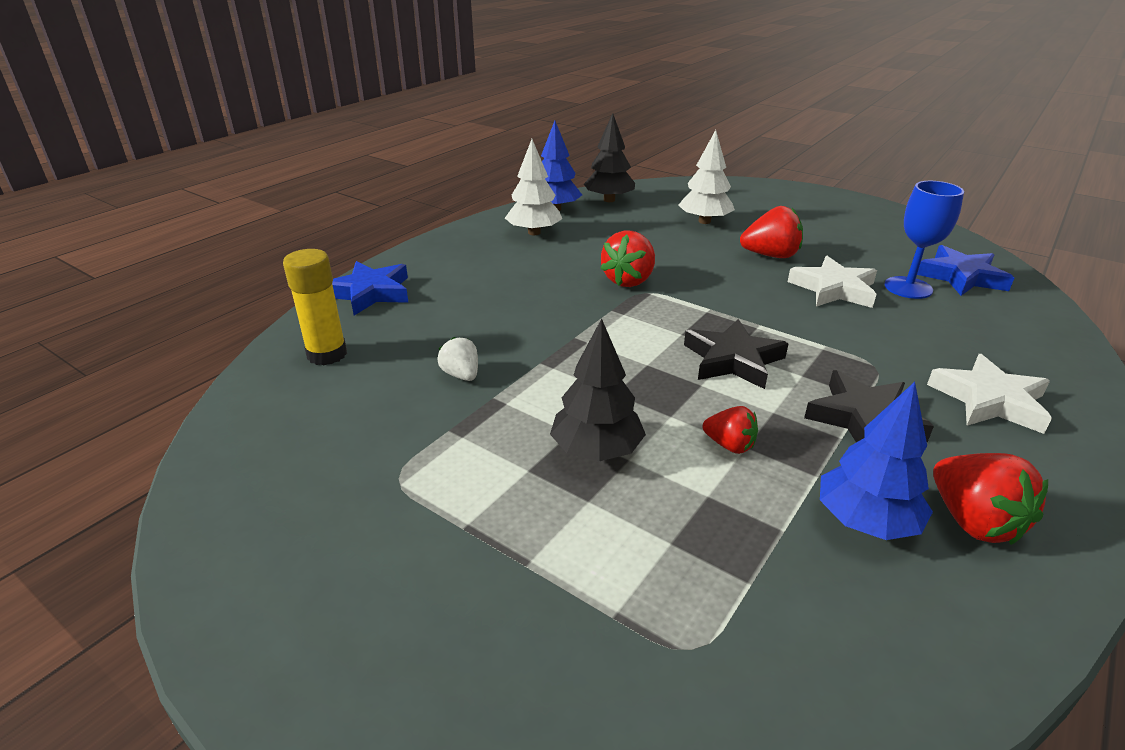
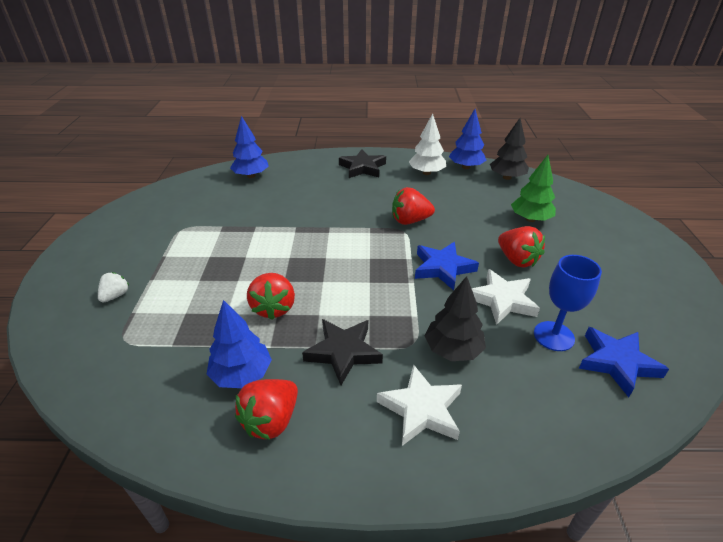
camera: 55 degrees right, 5 degrees up
yellow glue stick [283,249,347,365] -> blue tree [230,116,269,178]
blue star [332,261,409,315] -> blue star moved to [415,242,479,290]
white strawberry [437,337,478,381] -> white strawberry moved to [98,272,129,302]
black tree [550,319,646,461] -> black tree moved to [425,276,486,361]
white tree [678,130,735,224] -> green tree [511,155,556,222]
black star [684,319,789,389] -> black star moved to [339,149,386,178]
red strawberry [702,406,758,454] -> red strawberry [247,273,295,320], size x1.66

